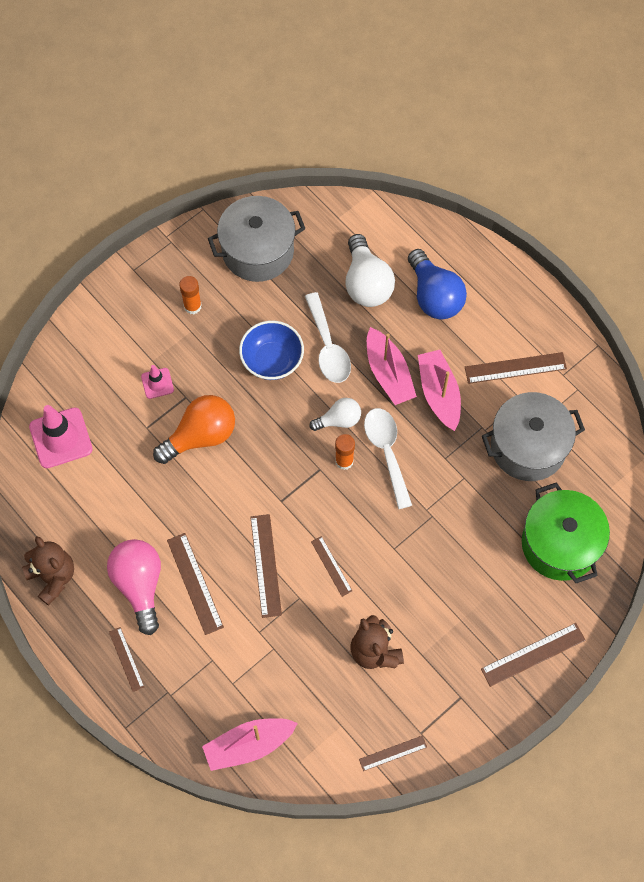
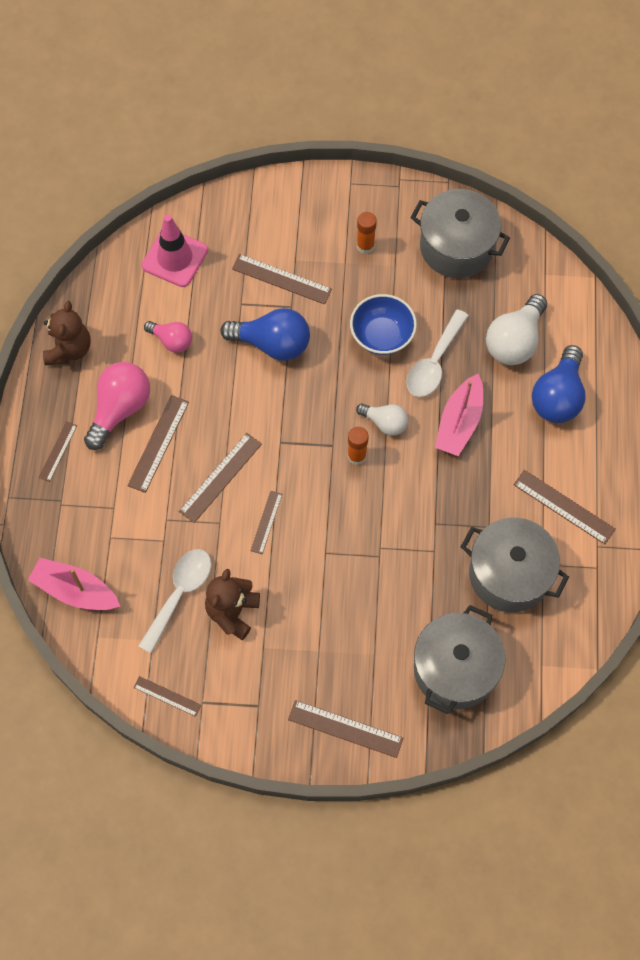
camera: 45 degrees right, 0 degrees up
pink traffic cone [141,365,174,399] -> brown ruler [232,254,332,304]
orange light bulb [153,395,235,464] -> blue light bulb [220,308,310,361]
white spoon [364,408,412,509] -> white spoon moved to [138,549,211,654]
pink boat [418,350,461,431] -> none
green pot [522,482,610,583] -> grey pot [414,605,505,714]
none -> pink light bulb [144,321,192,353]

